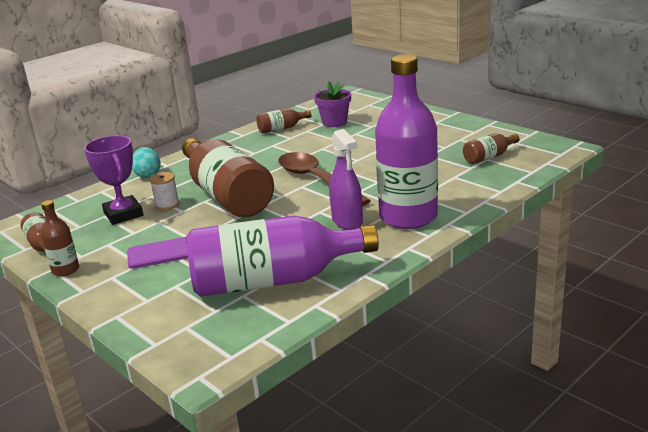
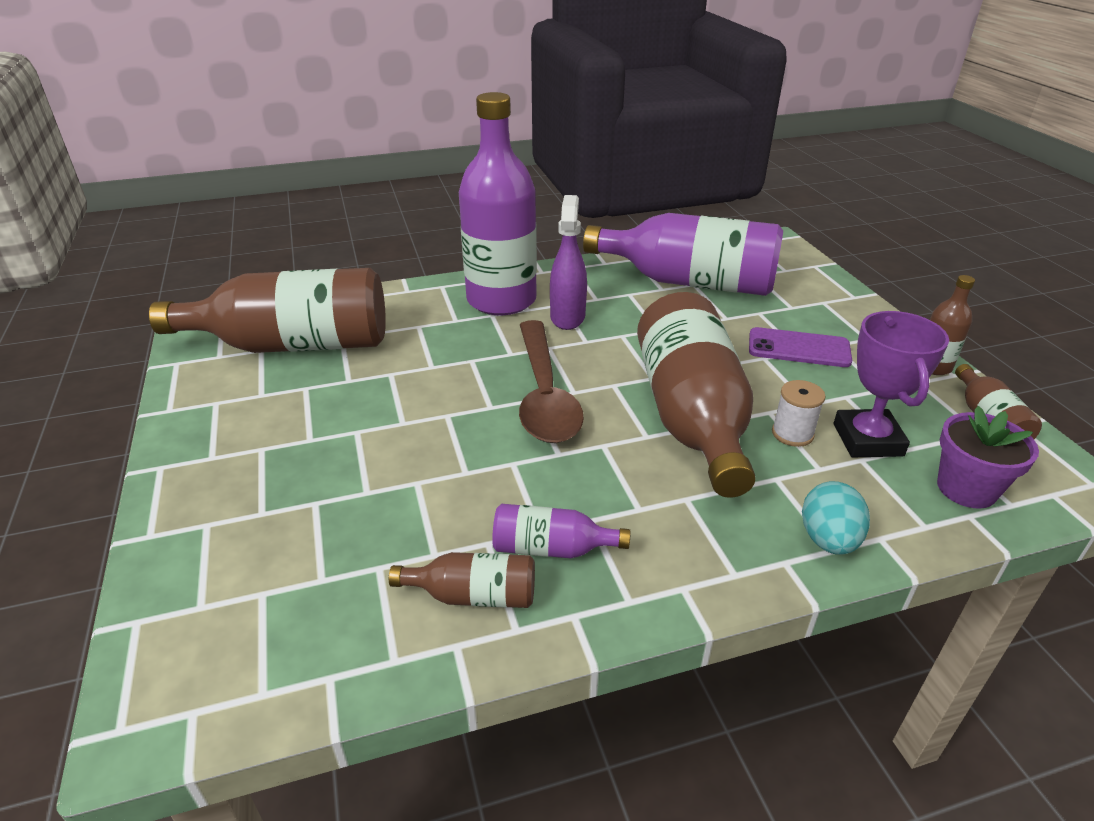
camera: 155 degrees left, 10 degrees up
purple flower pot [314,82,351,127] -> purple flower pot moved to [937,406,1039,509]
brown bottle [463,134,520,164] -> brown bottle [149,268,386,353], size x2.26
none -> purple bottle [492,504,631,558]

